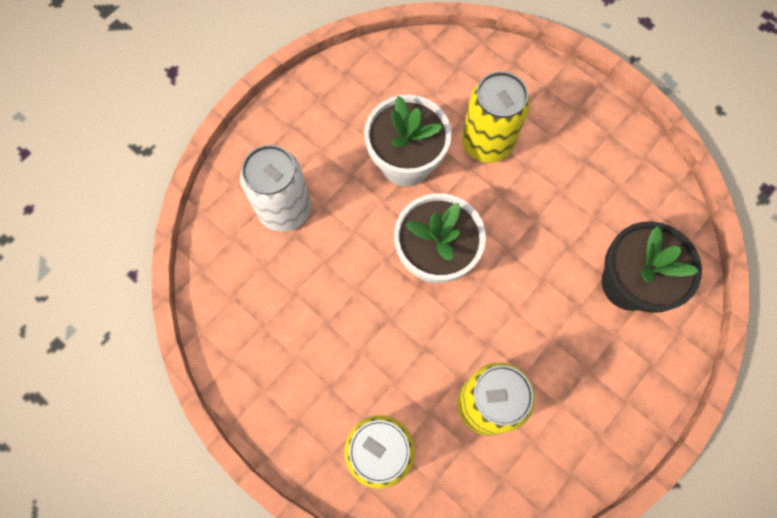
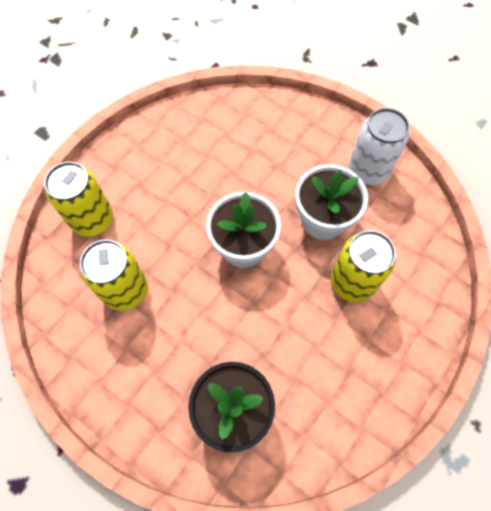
camera: 85 degrees right, 5 degrees down
white can [240,145,311,232] -> white can moved to [349,108,409,185]

